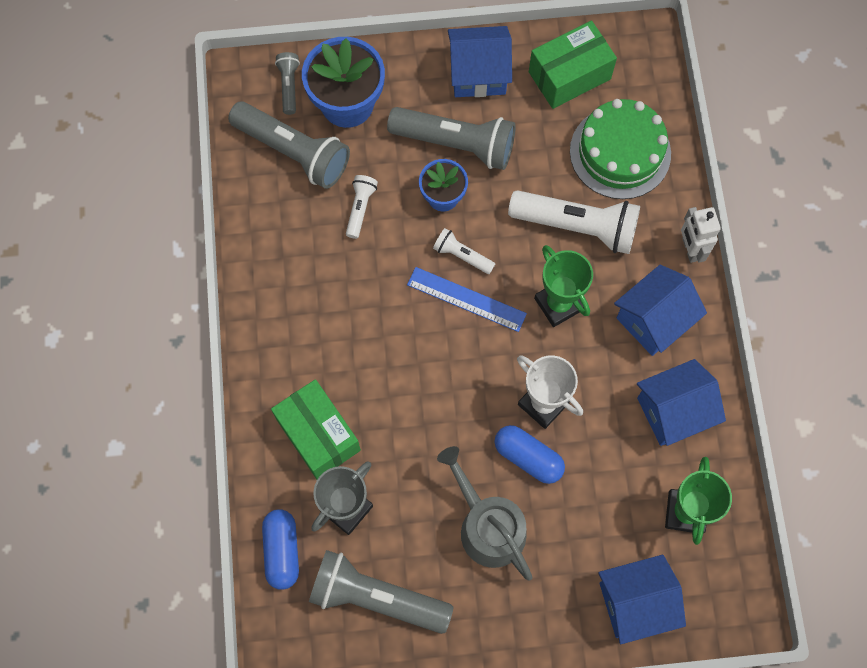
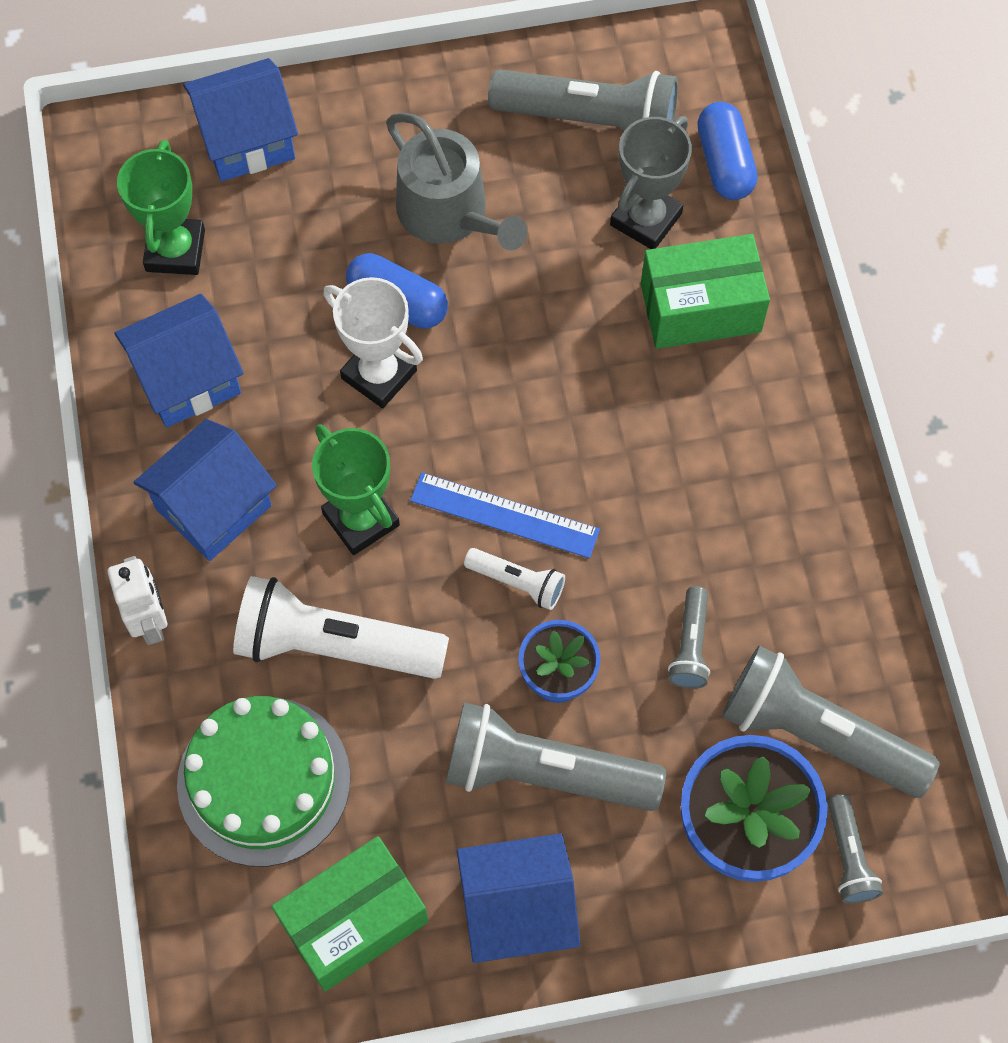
camera: 175 degrees right, 5 degrees down
green box [271,379,361,479] -> green box turned 60 degrees counterclockwise [641,234,770,349]
white flashlight [346,175,378,239] -> grey flashlight [668,586,710,689]

